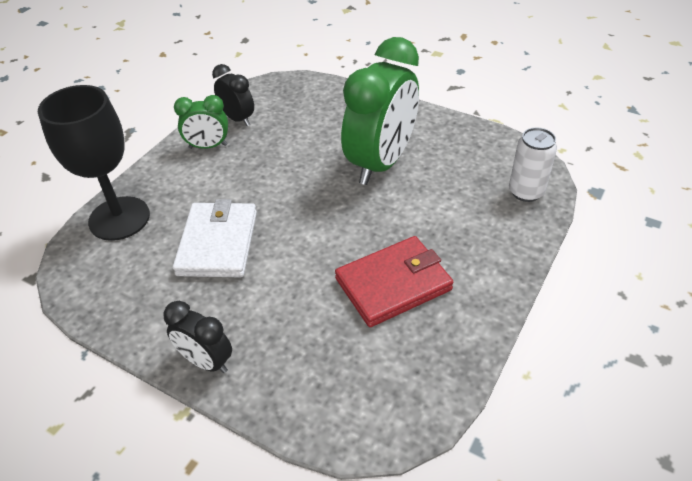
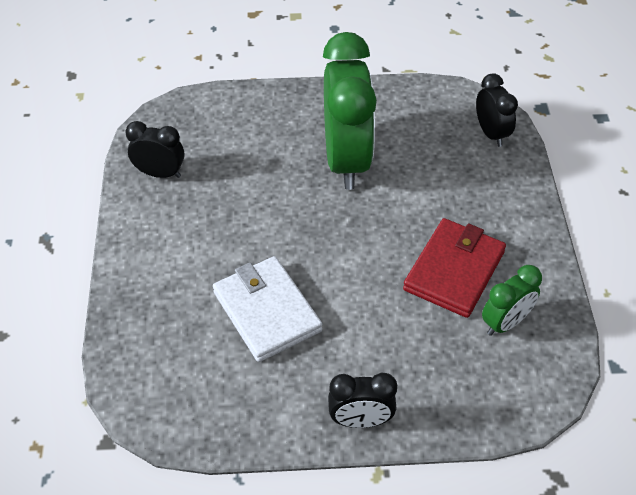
camera: 35 degrees left, 5 degrees up
black goblet [38,85,150,241] -> none
green clock [174,95,228,149] -> green clock moved to [482,265,542,336]
white can [509,128,557,202] -> black clock [476,73,518,147]

